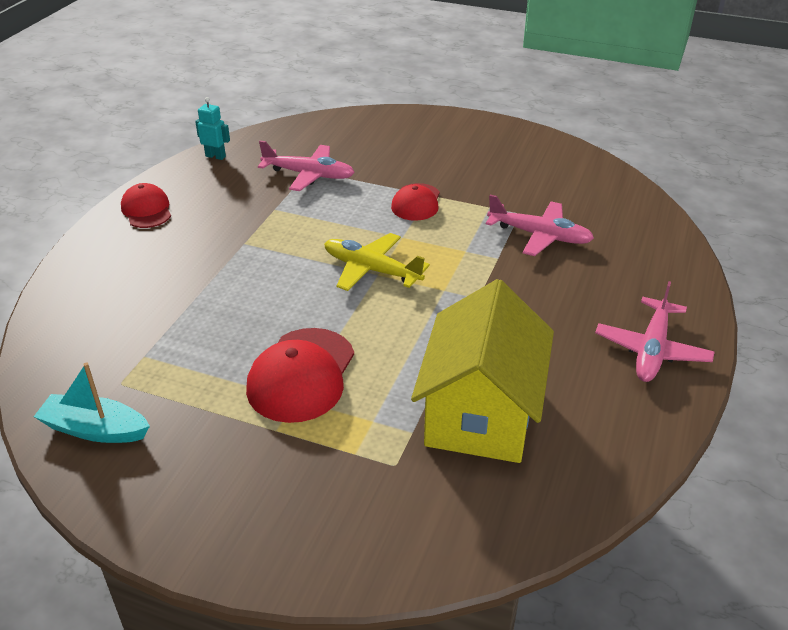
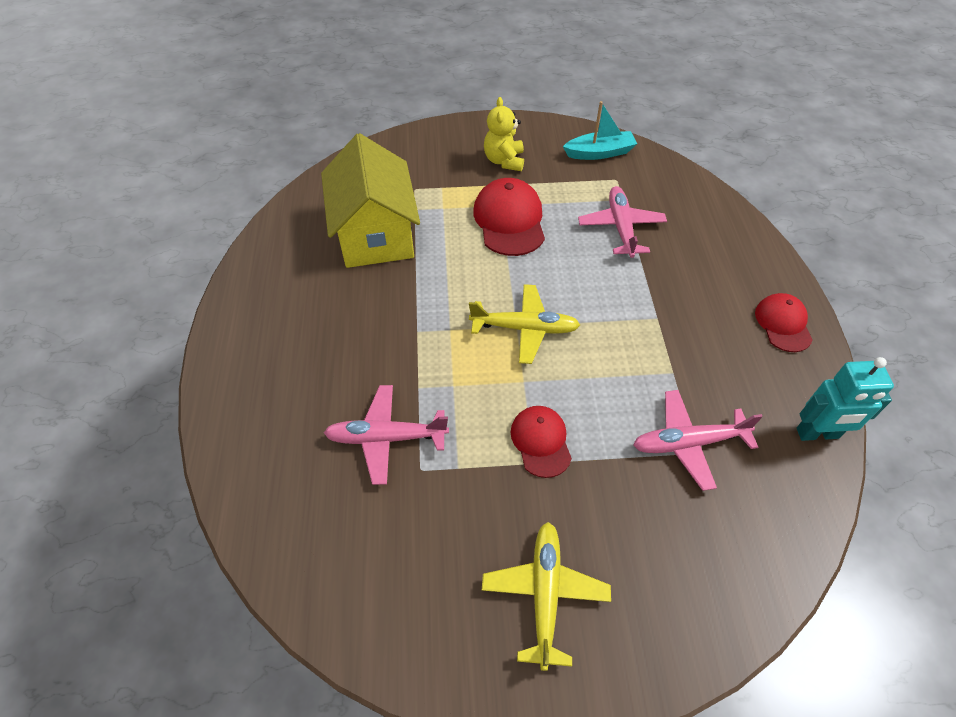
camera: 155 degrees right, 15 degrees up
red cap [121,183,171,228] -> red cap turned 135 degrees counterclockwise [755,293,813,352]
turquoise robot [195,97,230,160] -> turquoise robot [797,357,894,441], size x1.57
pink plane [595,281,714,382] -> pink plane moved to [578,186,667,258]
none -> yellow plane [482,522,611,671]
none -> yellow teddy bear [484,97,524,171]

